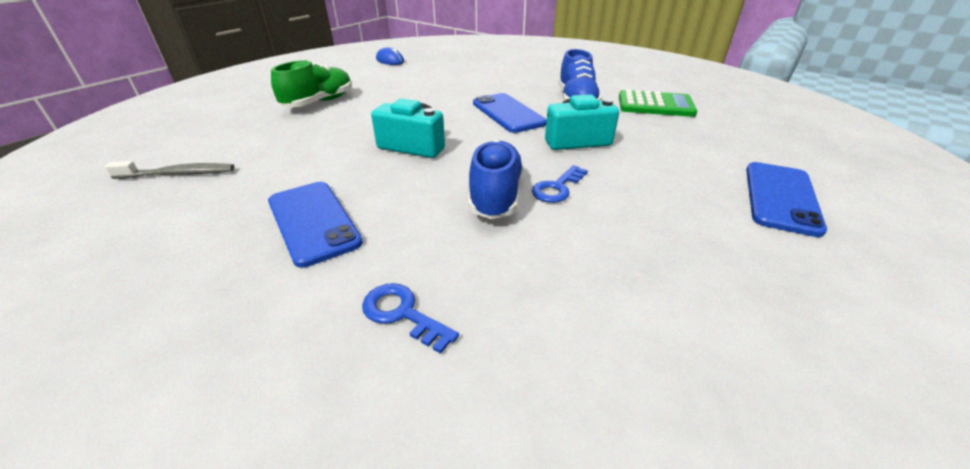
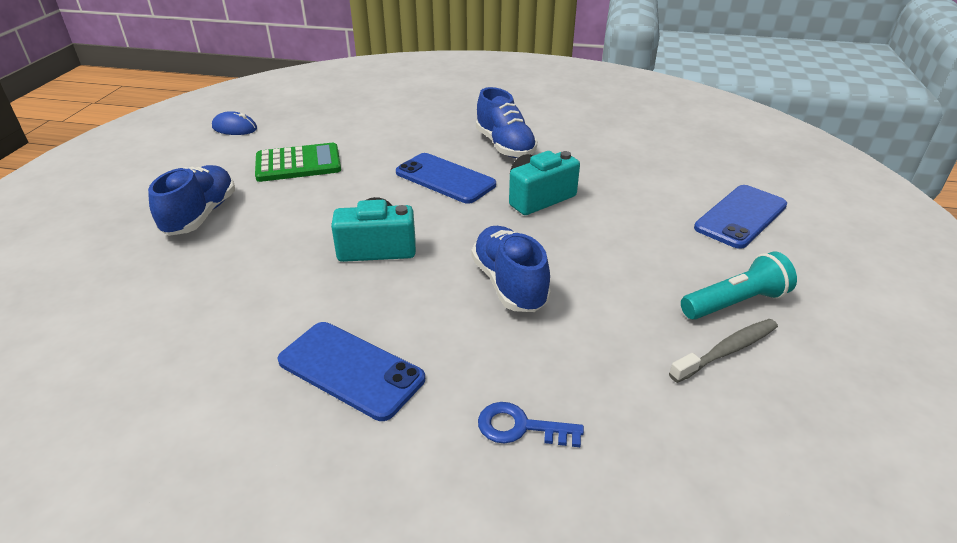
camera: 25 degrees left, 0 degrees up
grey toothbrush [105,161,234,179] -> grey toothbrush moved to [669,319,778,383]
green shoe [271,60,352,107] -> blue shoe [148,165,235,236]
blue key [532,165,588,203] -> none
green calculator [619,90,697,117] -> green calculator moved to [255,143,341,182]
blue phone [746,162,827,237] -> blue phone turned 45 degrees clockwise [694,185,787,249]
none -> turquoise flashlight [681,251,797,320]

